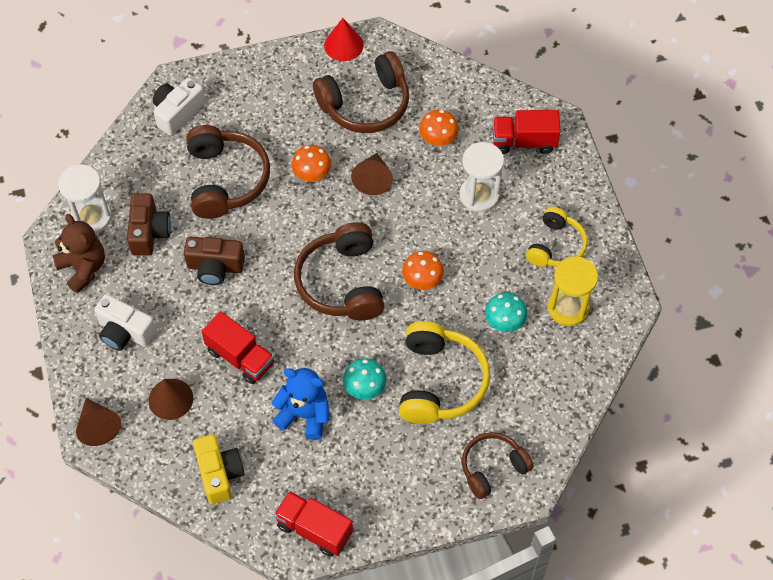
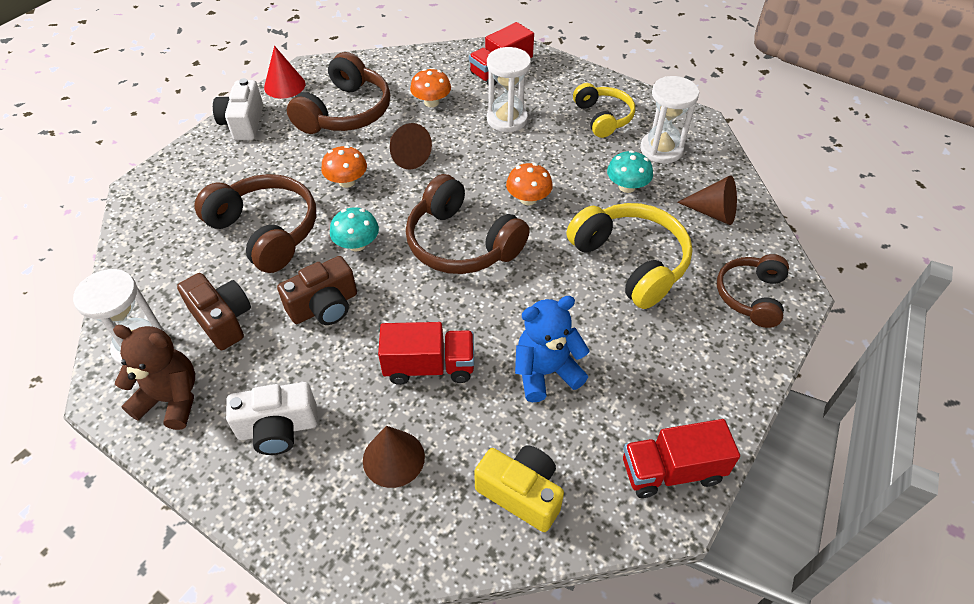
camera: 40 degrees left, 10 degrees down
brown cone [76,398,121,446] -> brown cone moved to [677,175,737,225]
white camera [153,78,205,136] -> white camera moved to [213,78,263,140]
turquoise mushroom [343,358,387,400] -> turquoise mushroom moved to [330,207,379,251]
yellow hourglass [548,256,598,326] -> white hourglass [640,76,699,163]

